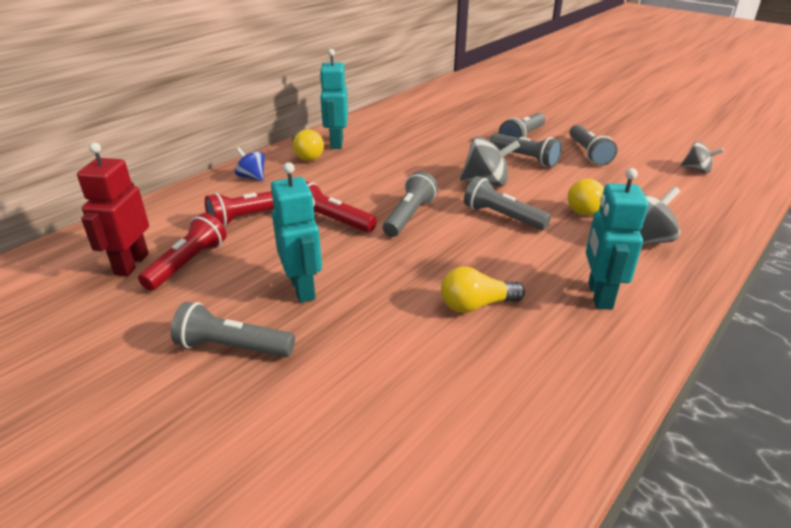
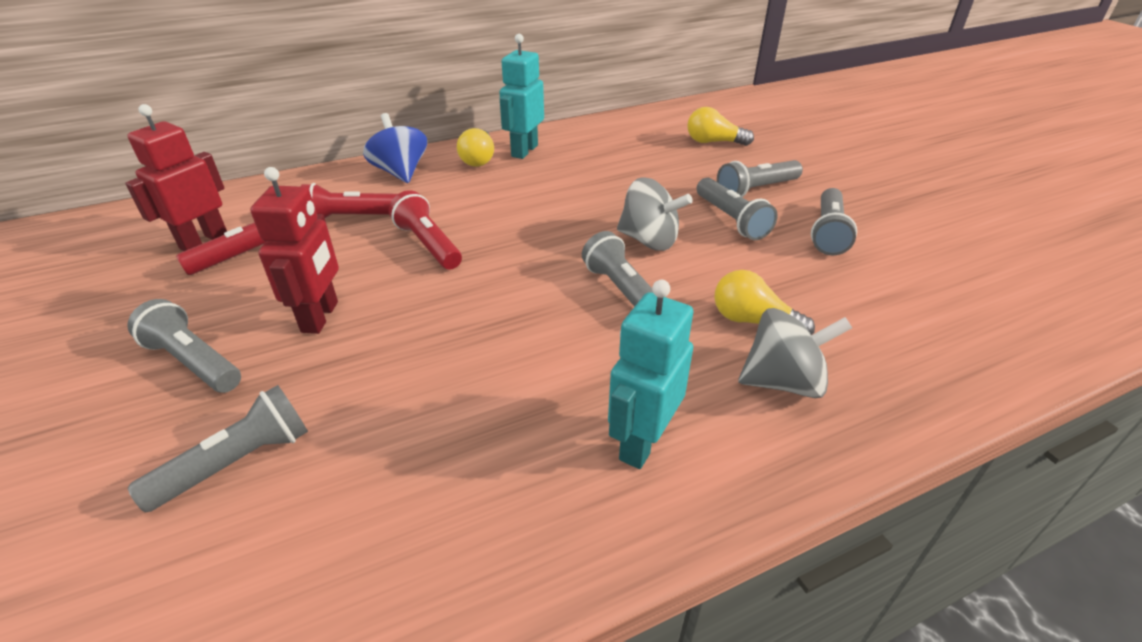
camera: 25 degrees right, 5 degrees up
blue spinning top [235,147,265,181] -> blue spinning top [363,113,427,183], size x1.59
turquoise robot [271,162,322,303] -> red robot [250,167,339,334]
grey flashlight [383,171,438,237] -> grey flashlight moved to [128,385,308,513]
yellow light bulb [441,267,525,313] -> yellow light bulb moved to [687,107,754,146]
grey spinning top [681,141,724,174] -> none

